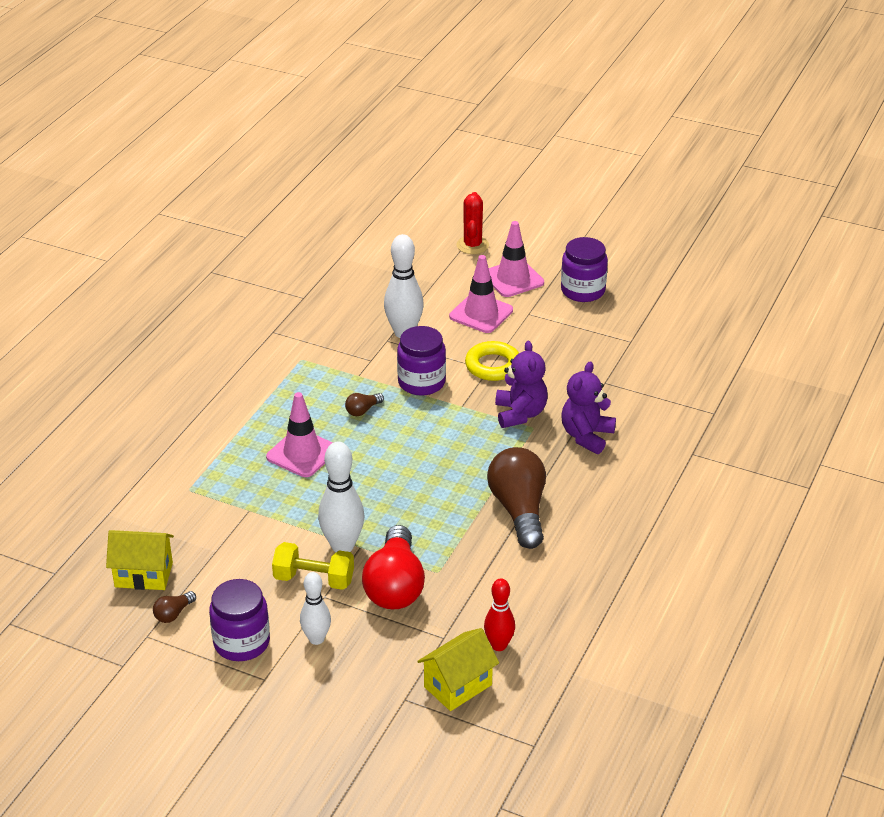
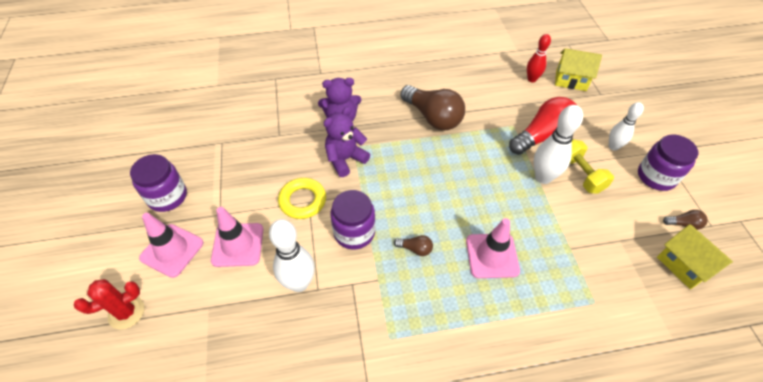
camera: 125 degrees left, 15 degrees up
brown light bulb [487,447,546,549] -> brown light bulb turned 90 degrees counterclockwise [400,85,465,130]

